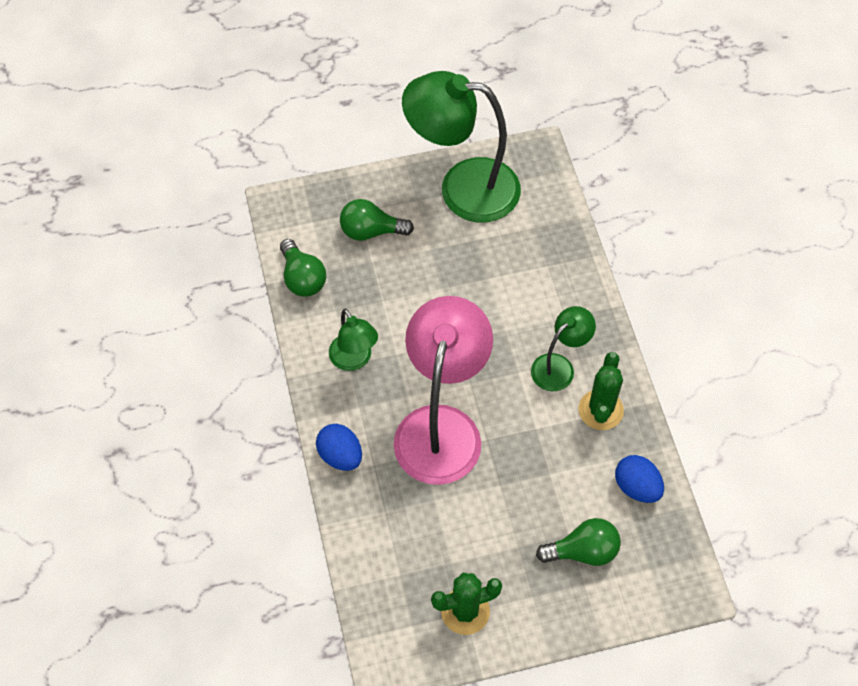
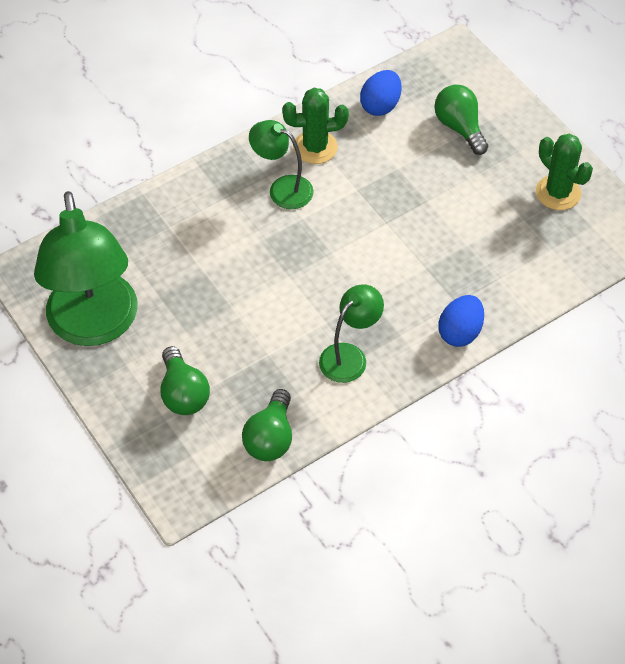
camera: 110 degrees left, 5 degrees down
green light bulb [280,239,326,297] -> green light bulb turned 150 degrees clockwise [242,389,292,461]
pink lamp [393,296,493,485] -> none

